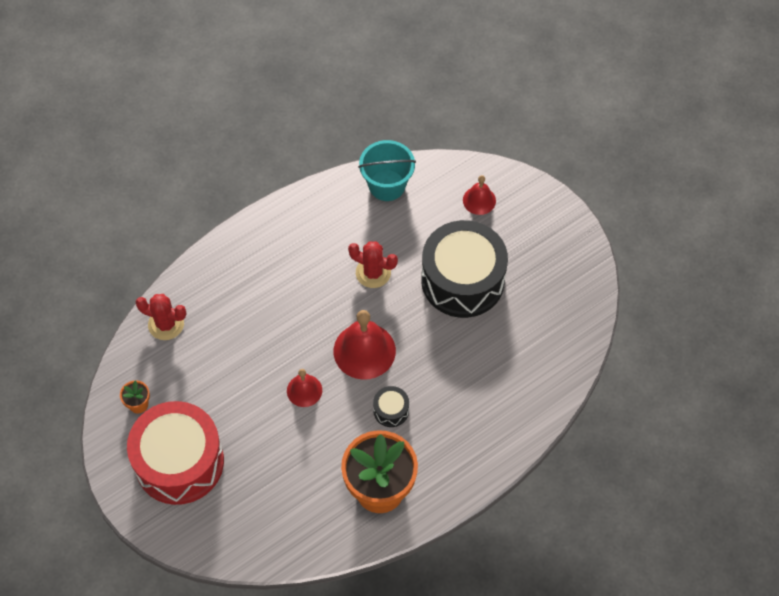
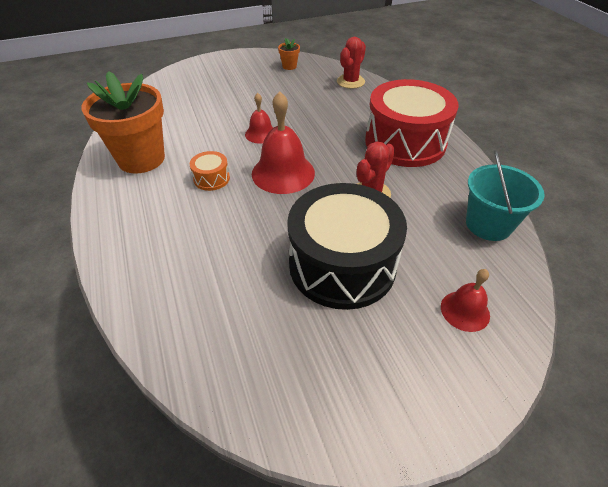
camera: 105 degrees right, 15 degrees down
red drum [127,401,224,505] -> red drum moved to [365,79,458,167]
black drum [373,386,409,427] -> orange drum [190,151,230,191]

